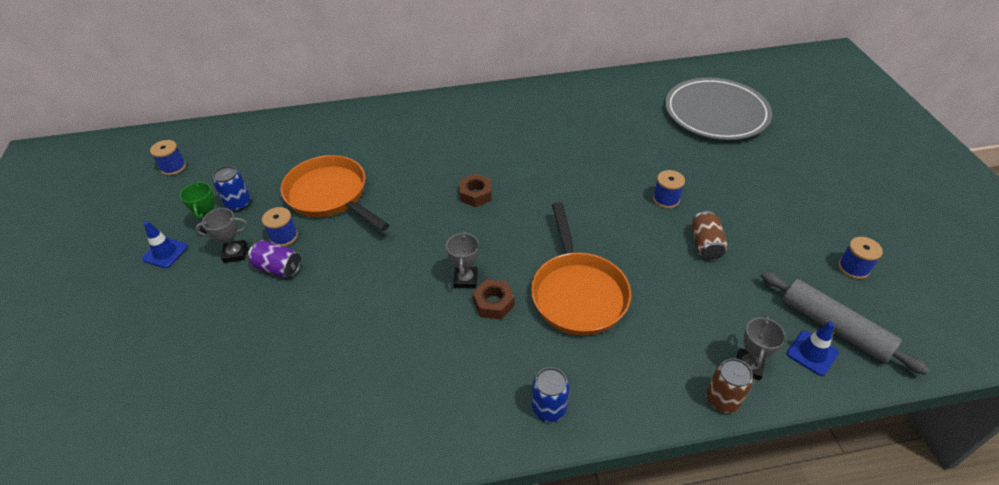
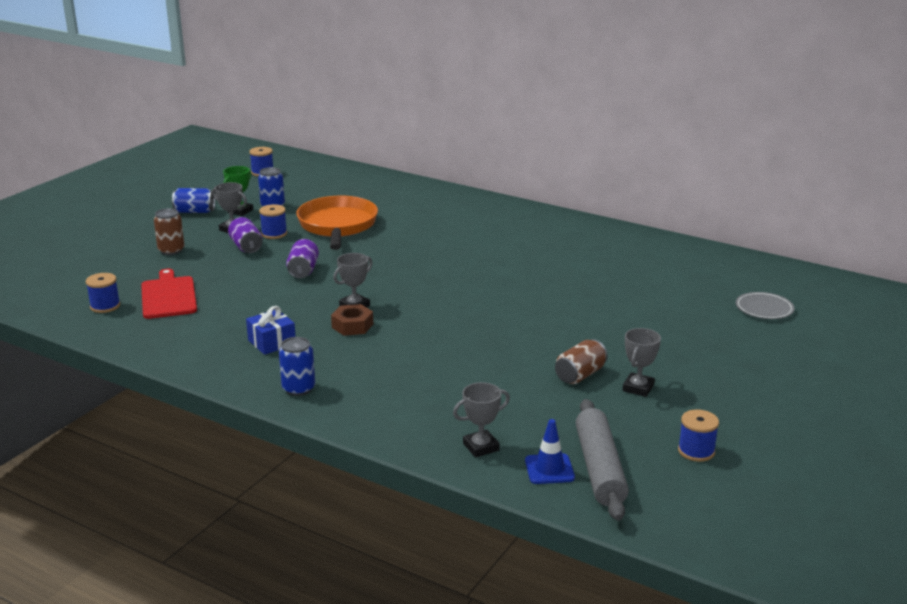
camera: 40 degrees right, 20 degrees down
blue traffic cone [142,221,188,268] -> blue can [172,188,215,213]
brown nut [459,174,492,207] -> none
orange pan [531,202,631,336] -> none
blue spool [653,170,685,208] -> blue spool moved to [86,273,120,313]
grey plate [665,77,772,140] -> grey plate [736,292,794,319], size x0.44
brown can [706,358,753,413] -> brown can moved to [154,208,185,255]
none -> red cutting board [141,269,197,319]
none -> blue gift [246,306,296,355]
none -> purple can [286,239,319,278]
none -> grey trophy [622,328,661,397]

